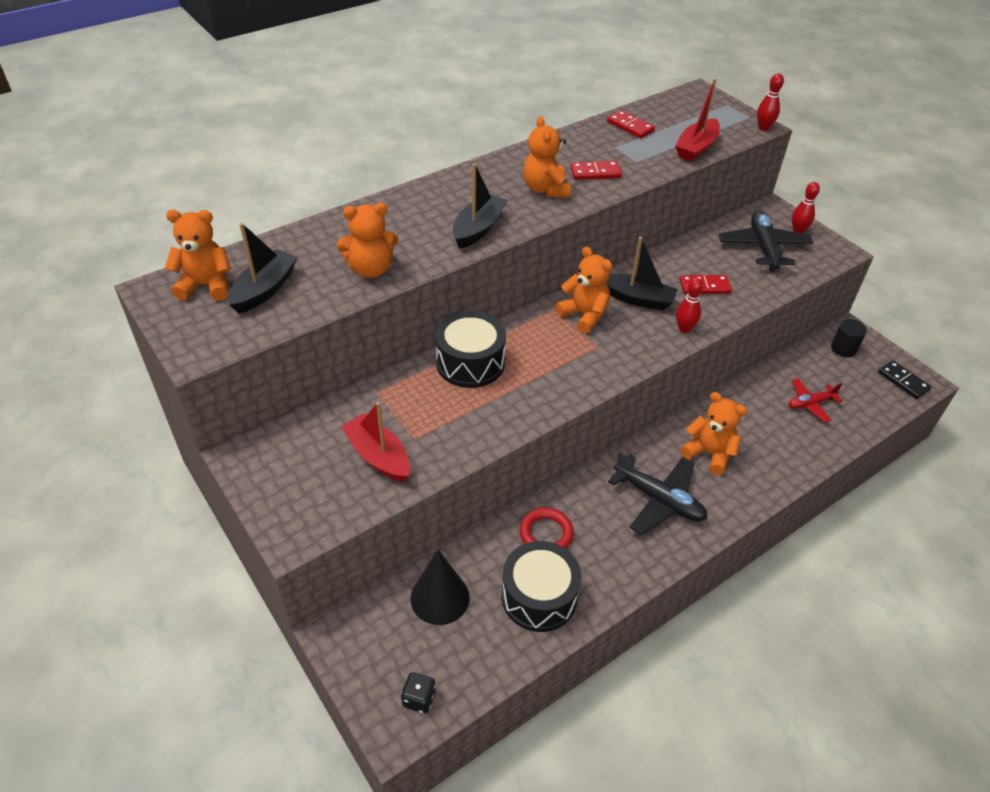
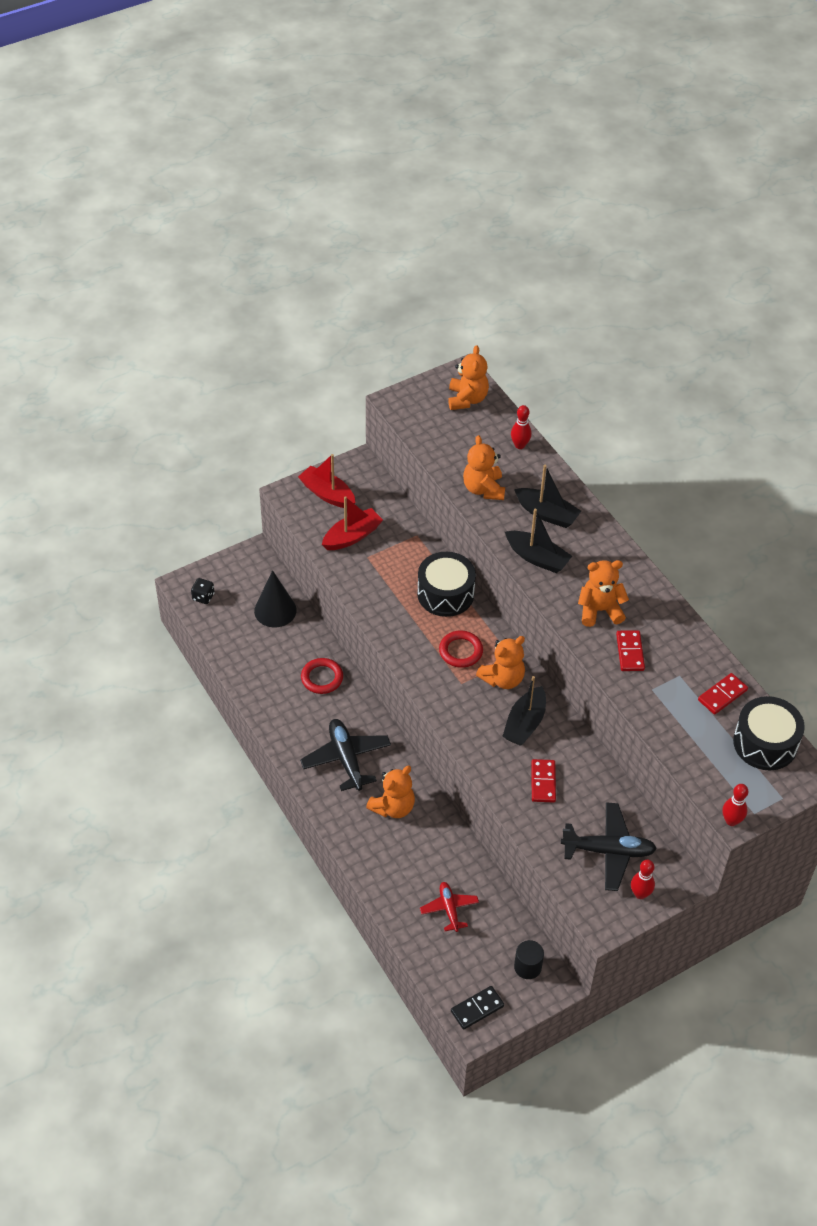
camera: 95 degrees right, 5 degrees up
black boat [228,223,298,314] -> black boat moved to [514,465,581,528]
black drum [502,541,582,632] -> black drum moved to [733,696,805,770]
black plane [608,450,708,535] -> black plane turned 120 degrees clockwise [300,719,391,791]
red boat [675,79,720,162] -> red boat moved to [298,454,356,508]
red bowling pin [676,278,703,333] -> red bowling pin moved to [511,405,532,449]
none -> red ring [439,631,483,668]

